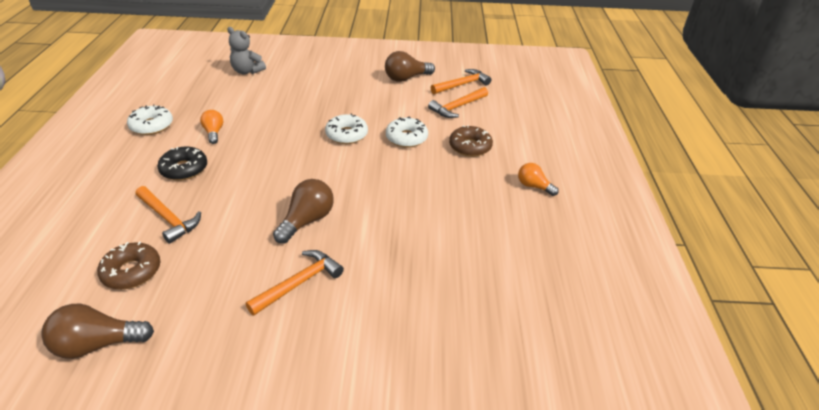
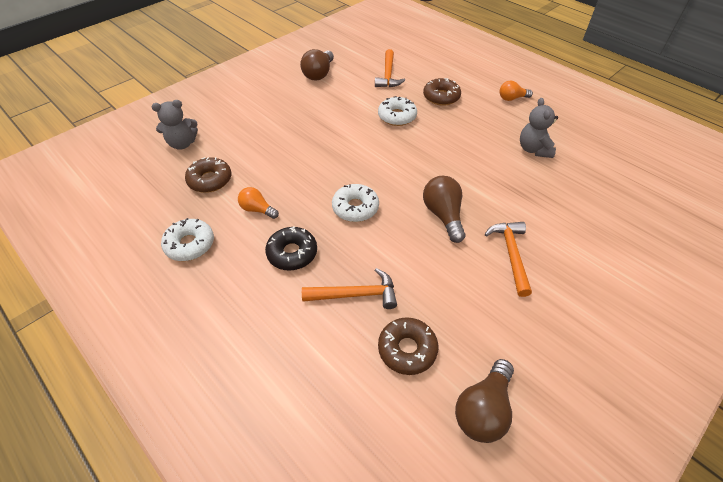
camera: 45 degrees left, 10 degrees up
white donut [325,113,368,144] -> white donut moved to [332,184,379,222]
orange hammer [431,69,491,94] -> none
none -> brown donut [185,157,231,193]
none -> grey teddy bear [520,98,558,158]

